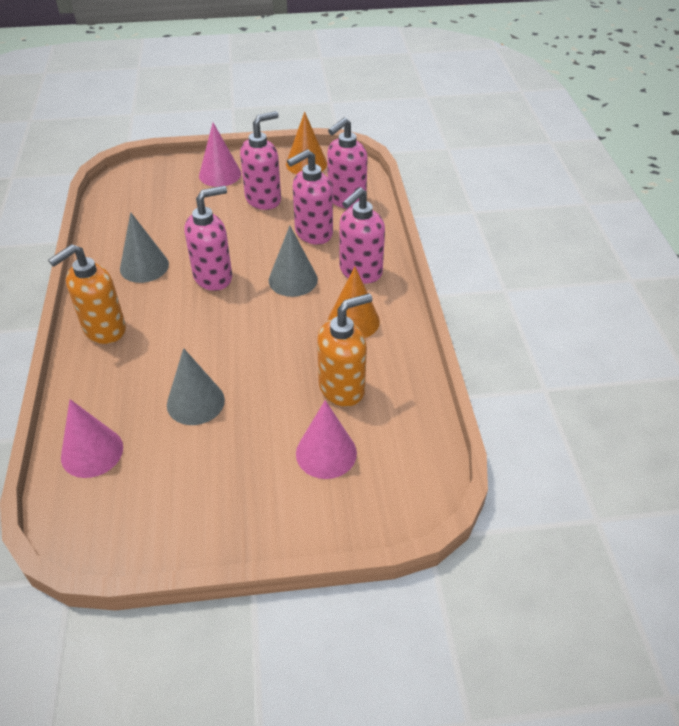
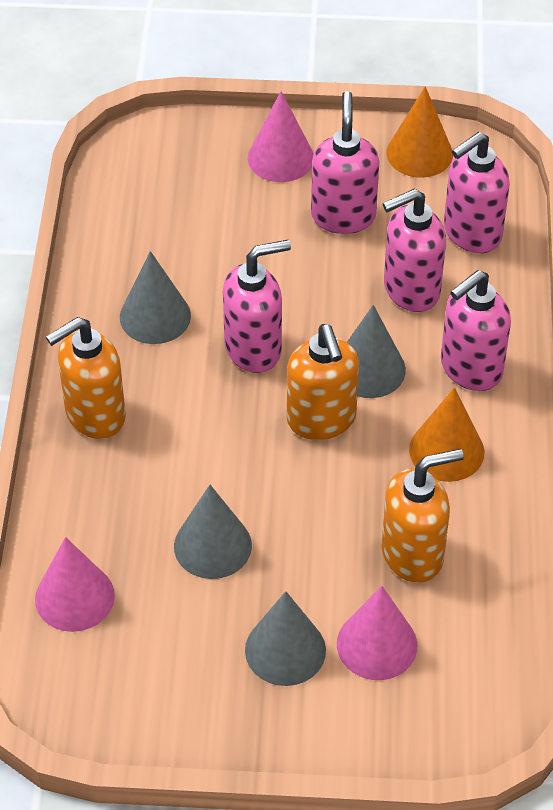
camera: 10 degrees right, 5 degrees up
pink soap dispenser [240,111,281,210] -> pink soap dispenser turned 60 degrees counterclockwise [311,91,379,234]
none -> grey cone [245,591,326,686]
none -> orange soap dispenser [287,324,359,440]

